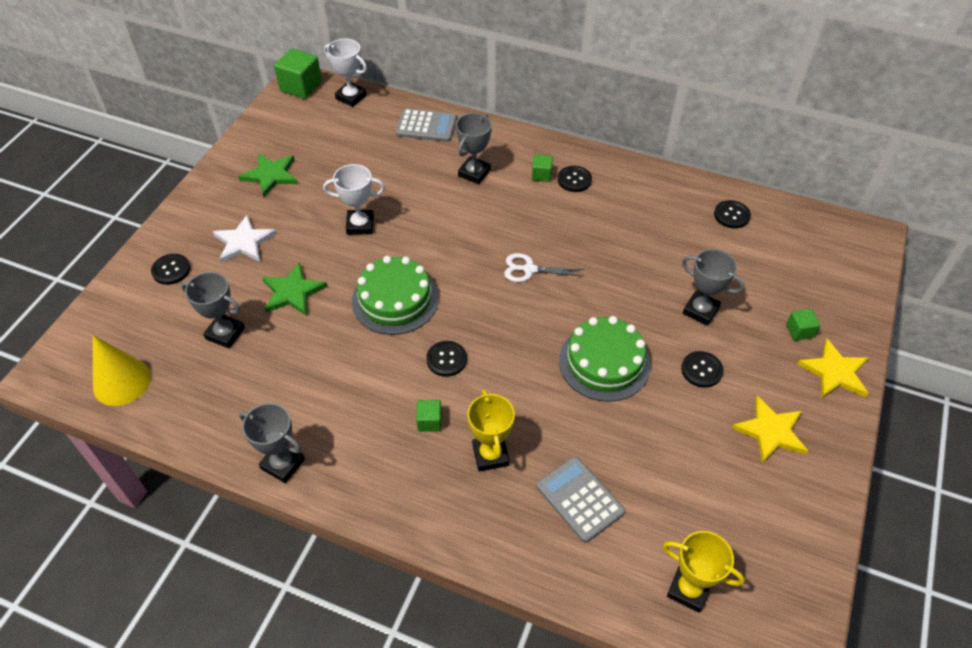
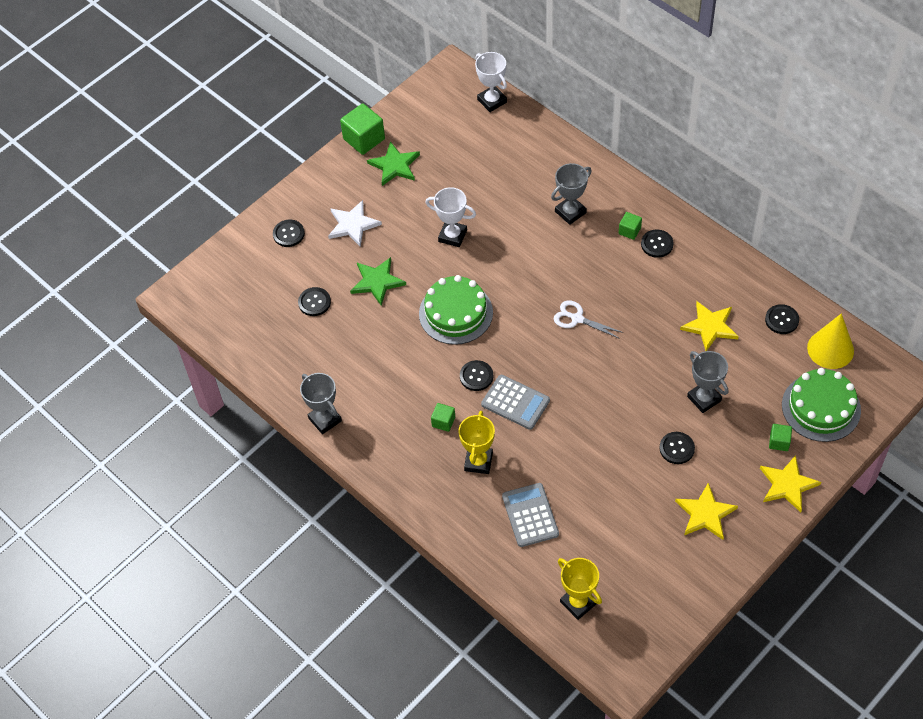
camera: 25 degrees right, 5 degrees up
yellow cone [93,335,151,406] -> yellow cone moved to [807,313,854,369]
grey trophy [181,272,245,348] -> black button [298,287,331,316]
green cube [274,48,322,99] -> green cube moved to [340,103,385,155]
grey calculator [396,109,457,142] -> grey calculator moved to [481,375,550,430]
green cake [559,316,651,402] -> green cake moved to [782,368,861,442]
none -> yellow star [680,301,739,351]

